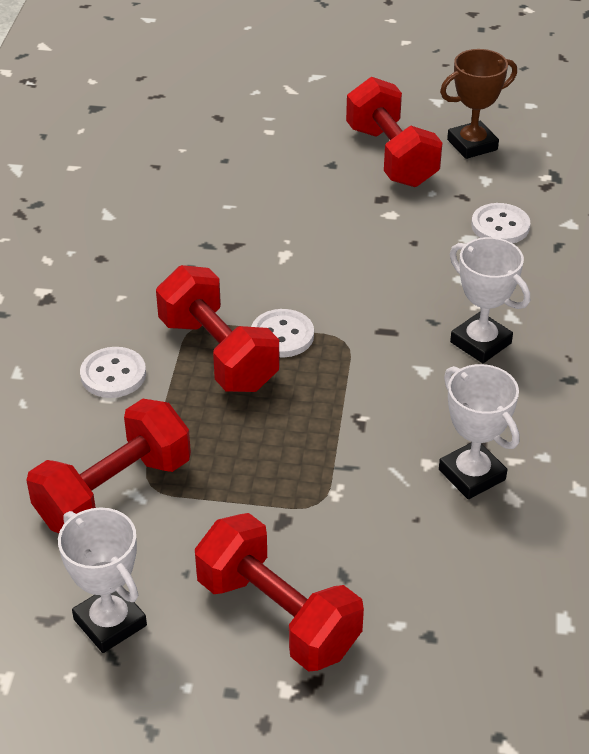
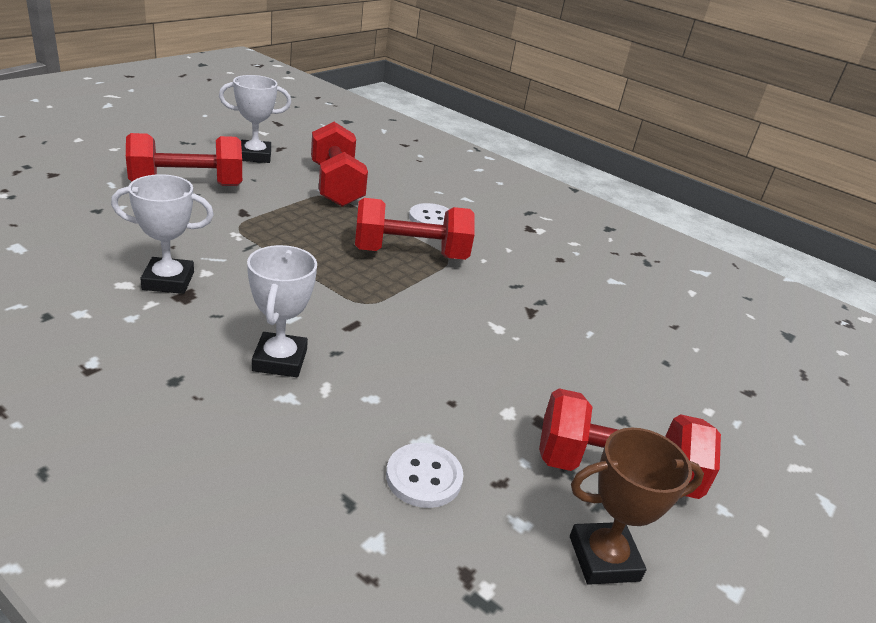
camera: 115 degrees right, 10 degrees down
white button [251,309,314,357] -> none
brown trophy [440,49,517,159] -> brown trophy turned 75 degrees clockwise [570,427,704,585]
white trophy [450,237,530,363] -> white trophy turned 75 degrees counterclockwise [247,245,317,377]

